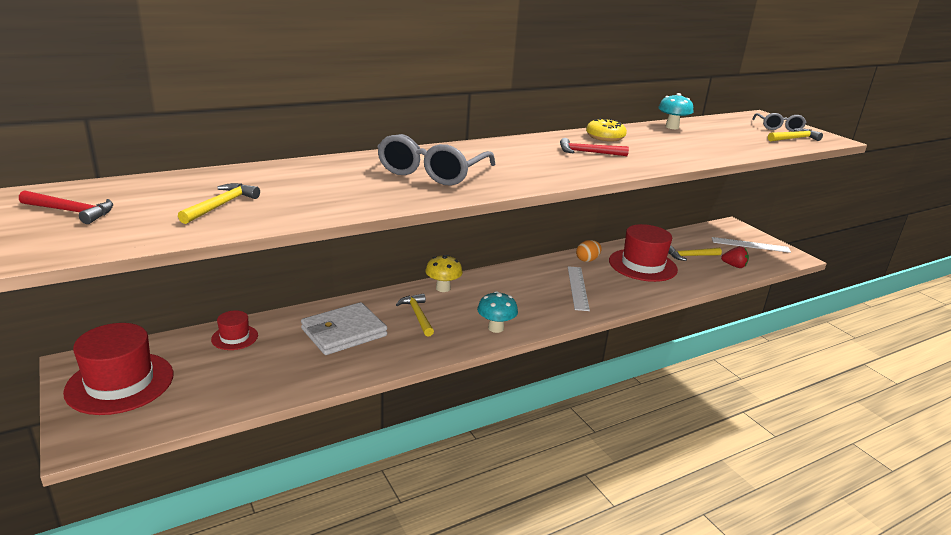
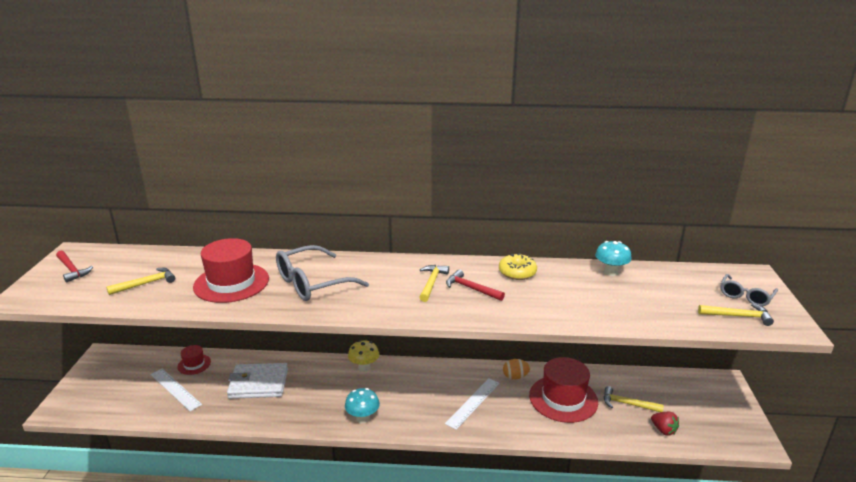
camera: 35 degrees right, 0 degrees up
red hat [63,323,174,415] -> red hat moved to [193,238,269,303]
yellow hammer [396,293,434,337] -> yellow hammer moved to [419,265,449,302]
white ruler [712,237,791,253] -> white ruler moved to [150,369,202,411]

